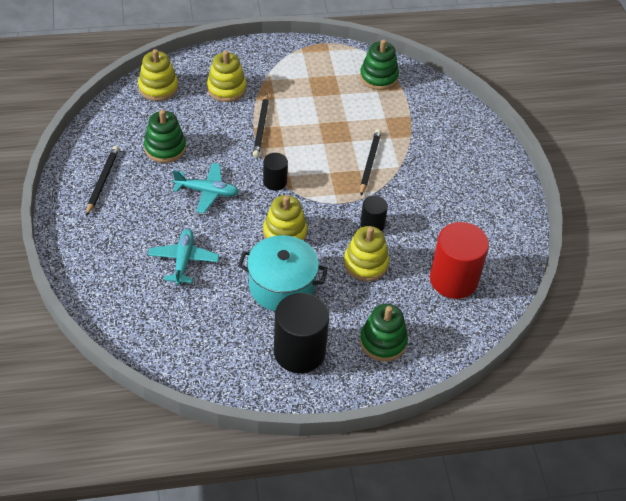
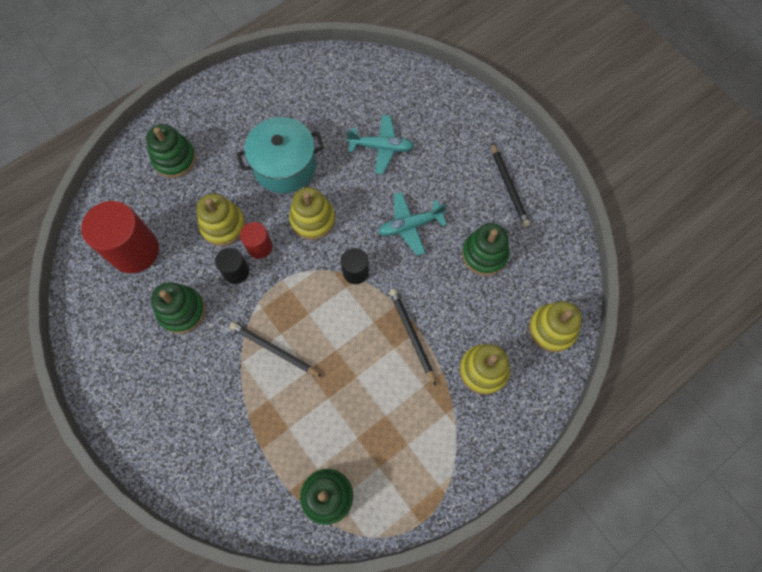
camera: 155 degrees right, 20 degrees up
turquoise plane [148,229,219,285] -> turquoise plane turned 60 degrees counterclockwise [346,115,414,174]
black cylinder [274,293,329,373] -> none
black pencil [360,129,381,195] -> black pencil turned 135 degrees clockwise [230,322,323,377]
none -> green stacking toy [151,282,206,334]
none -> red cylinder [240,222,273,259]

